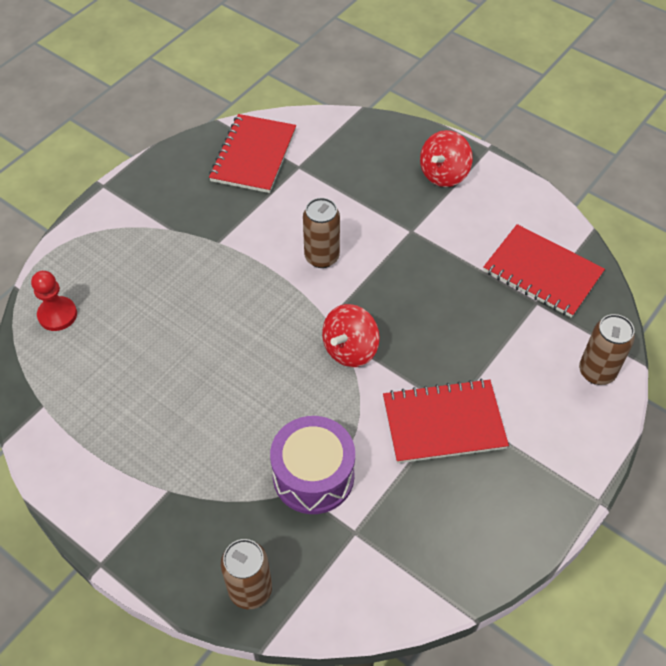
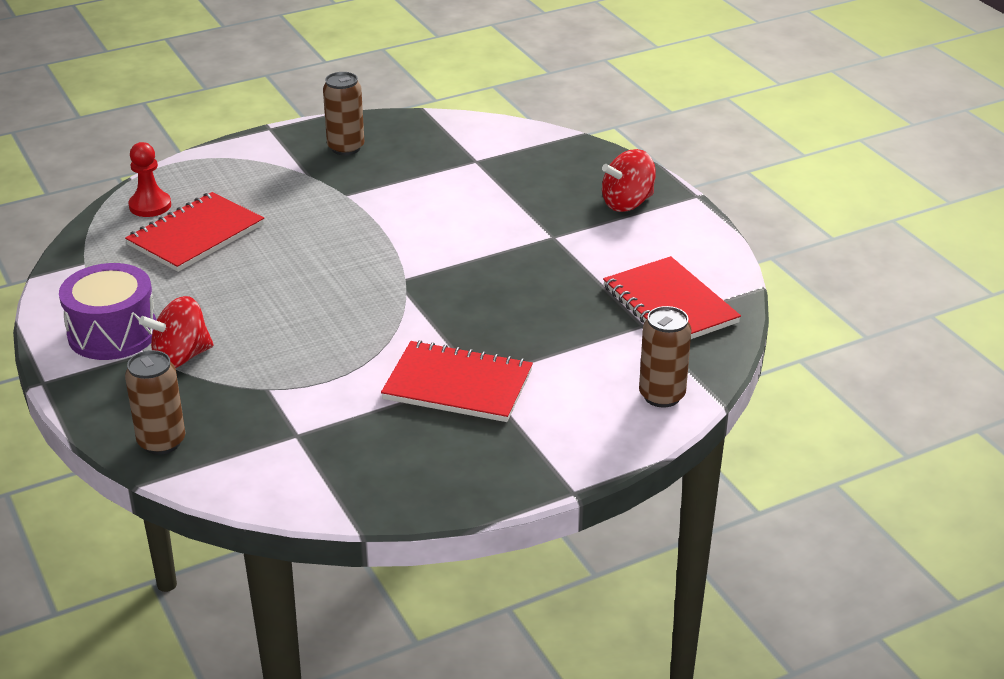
camera: 25 degrees right, 20 degrees down
red notebook [209,114,296,193] -> red notebook moved to [125,192,264,272]
purple drum [270,416,355,514] -> purple drum moved to [59,263,157,360]
brown can [303,198,340,268] -> brown can moved to [323,72,364,155]
red spinning top [322,304,380,367] -> red spinning top moved to [139,296,214,368]

